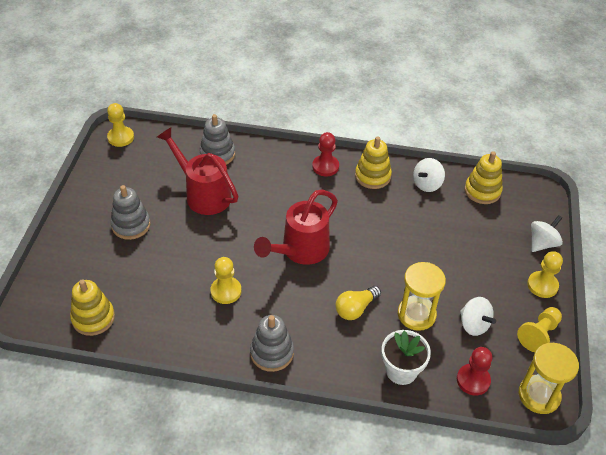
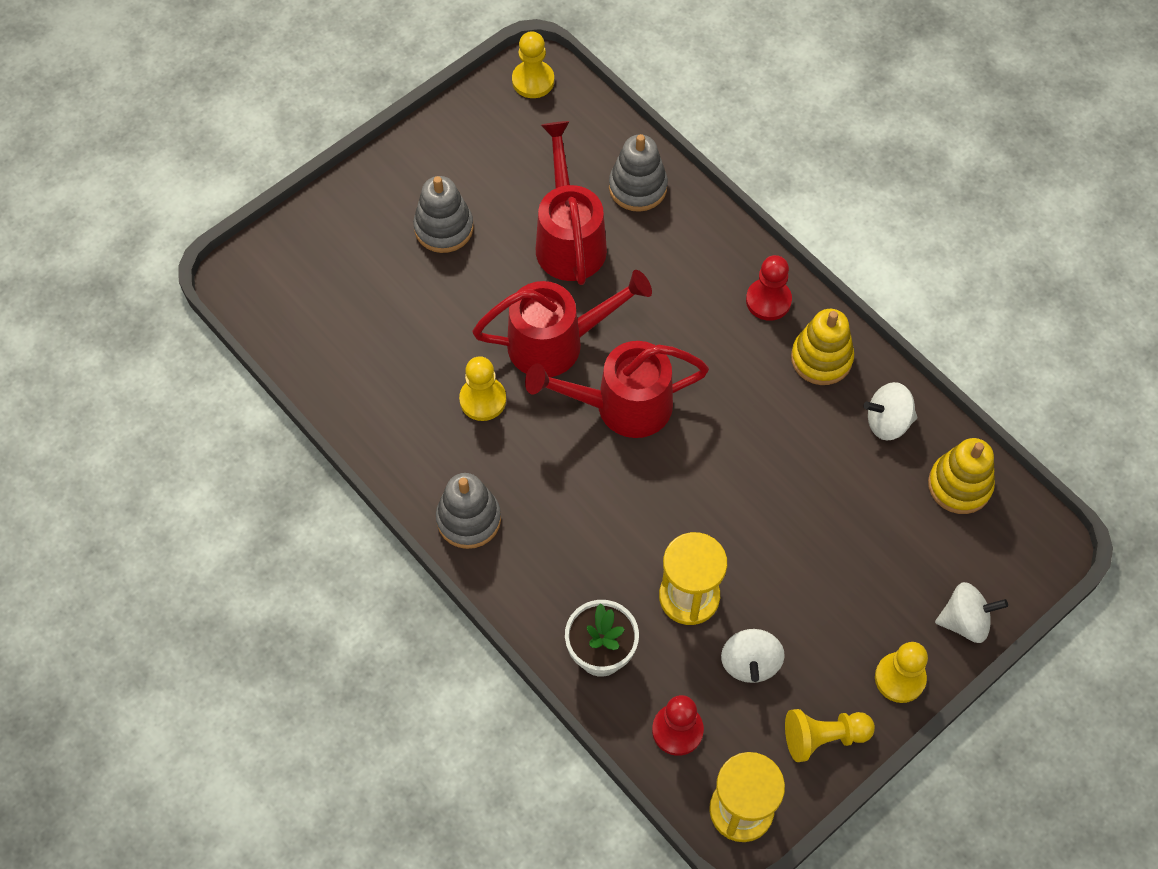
camera: 40 degrees right, 15 degrees up
yellow stacking toy [70,279,115,336] -> none
yellow light bulb [336,286,381,320] -> none
none -> red watering can [472,270,652,377]

